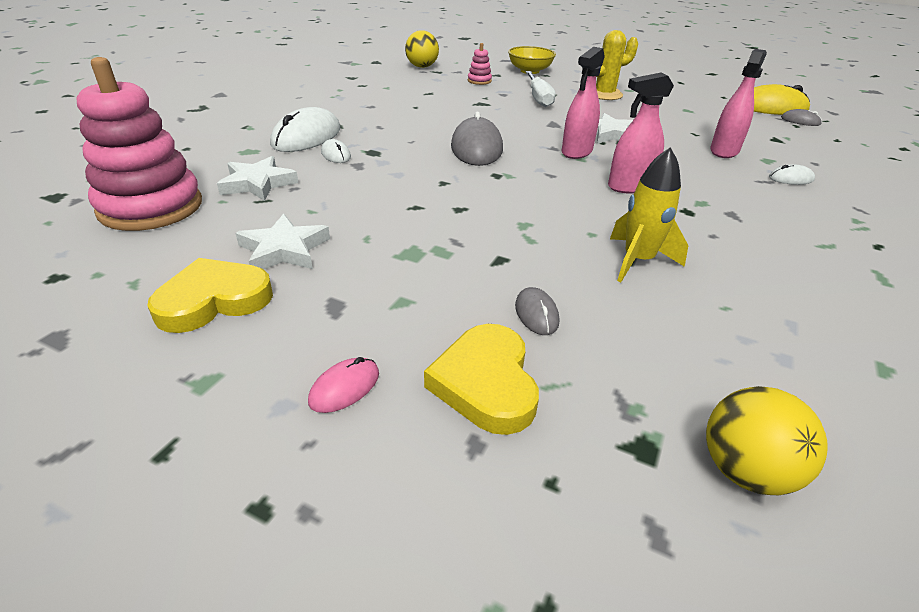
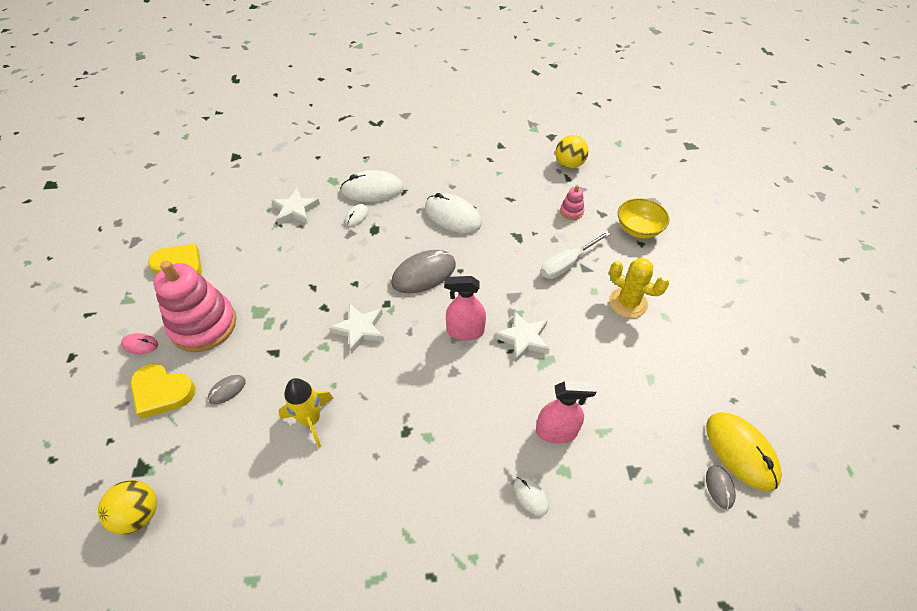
camera: 60 degrees right, 15 degrees up
pink stacking toy [76,57,202,231] -> pink stacking toy moved to [153,261,236,352]
white star [236,214,330,269] -> white star moved to [329,303,384,354]
yellow heart [424,324,539,435] -> yellow heart turned 120 degrees counterclockwise [131,363,196,419]
pink spray bottle [608,72,674,194] -> none
none -> white mouse [425,193,482,233]

